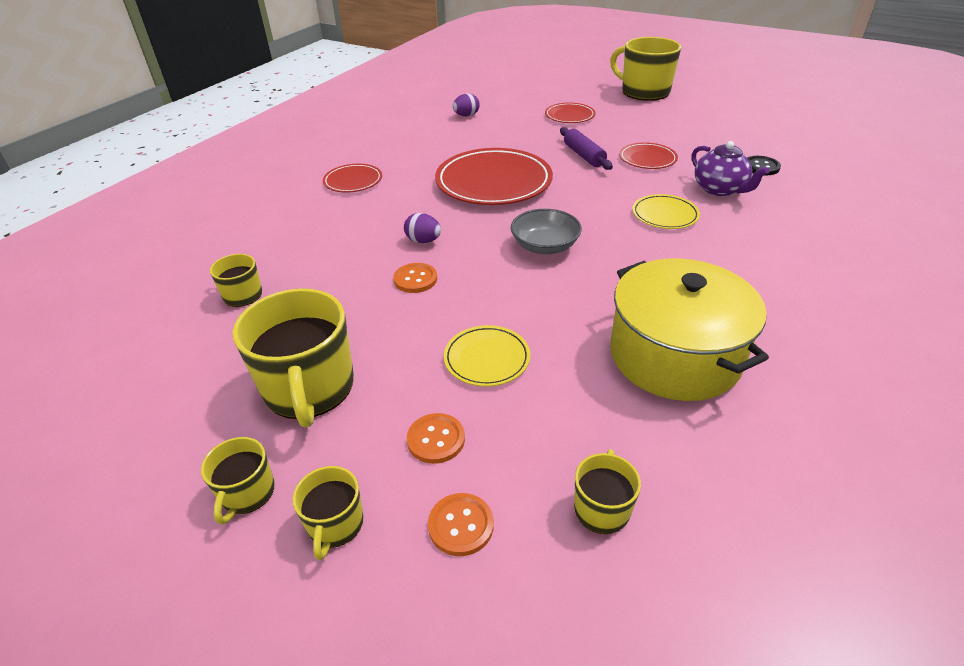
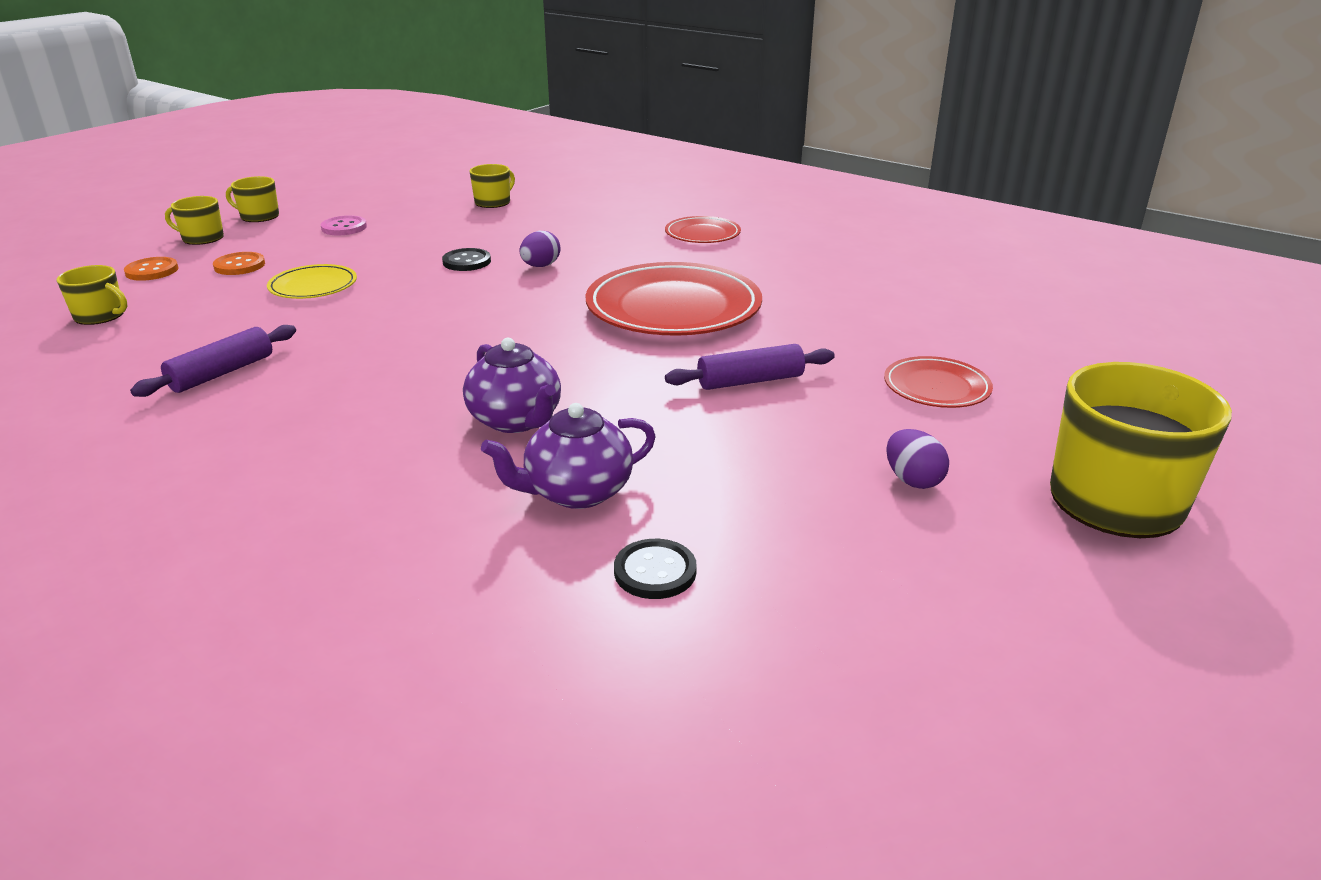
camera: 95 degrees right, 10 degrees down
yellow mug [232,288,354,427] -> pink button [321,215,367,235]
orange button [393,263,437,293] -> black button [442,248,491,271]
purple egg [453,93,480,116] -> purple egg moved to [886,429,949,489]
grey bowl [511,209,582,254] -> none
yellow pot [610,258,769,401] -> purple rolling pin [130,325,296,397]
red plate [619,142,678,169] -> none
yellow plate [632,194,700,229] -> purple teapot [463,338,561,433]

